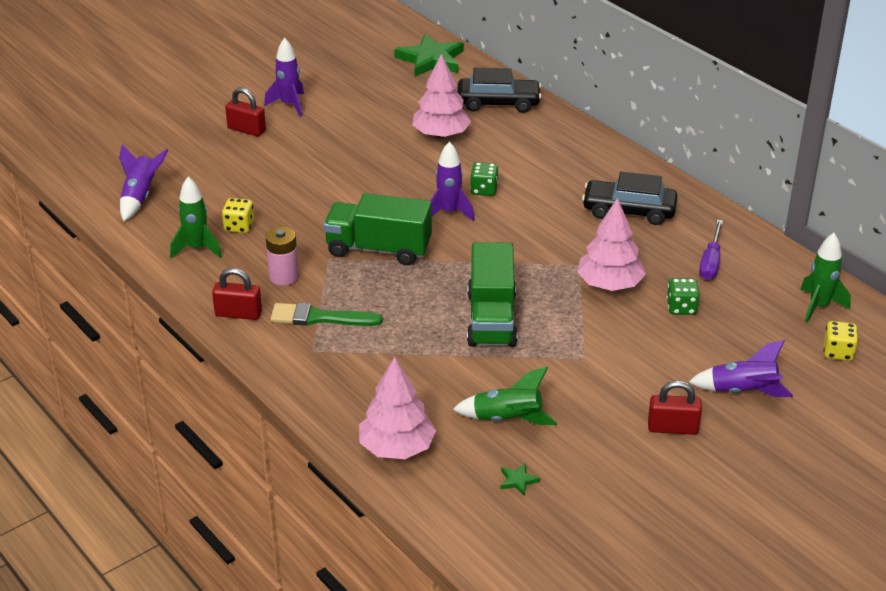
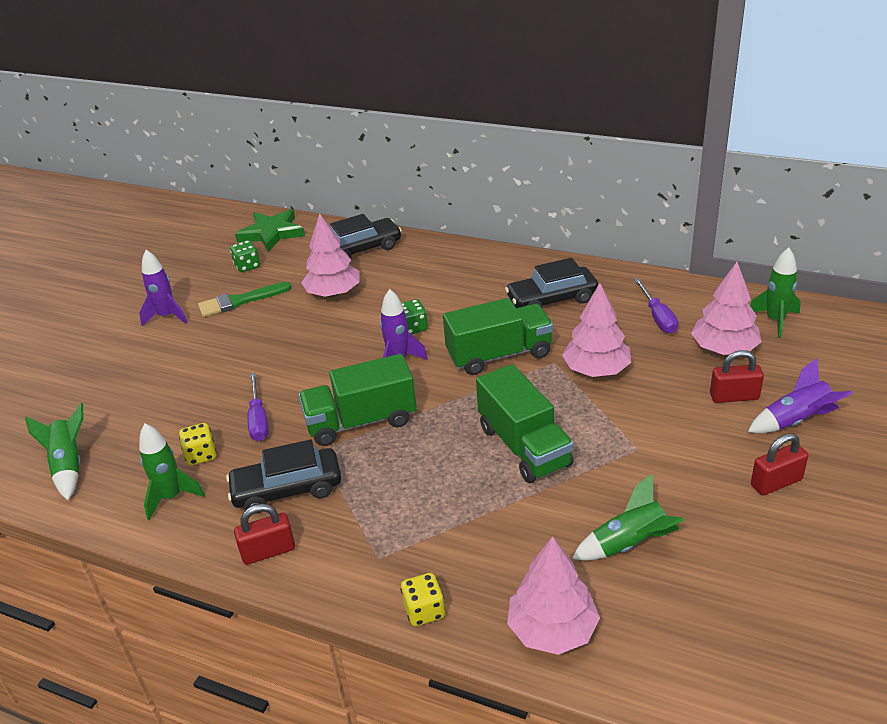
camera: 25 degrees left, 0 degrees up
purple rocket [119,144,168,221] -> green rocket [25,403,83,500]
red padlock [225,87,266,137] -> red padlock moved to [710,350,764,403]
pink battery [266,227,299,286] -> black car [226,439,341,514]
green brush [270,303,383,326] -> green brush moved to [198,282,292,317]
green star [500,463,540,496] -> none
green dice [667,278,700,315] -> green dice moved to [230,240,260,272]
yellow dice [823,321,858,361] -> yellow dice moved to [401,573,445,626]
none -> purple screwdriver [247,373,269,441]
none -> green truck [443,298,553,375]
none -> pink tree [691,262,761,355]

